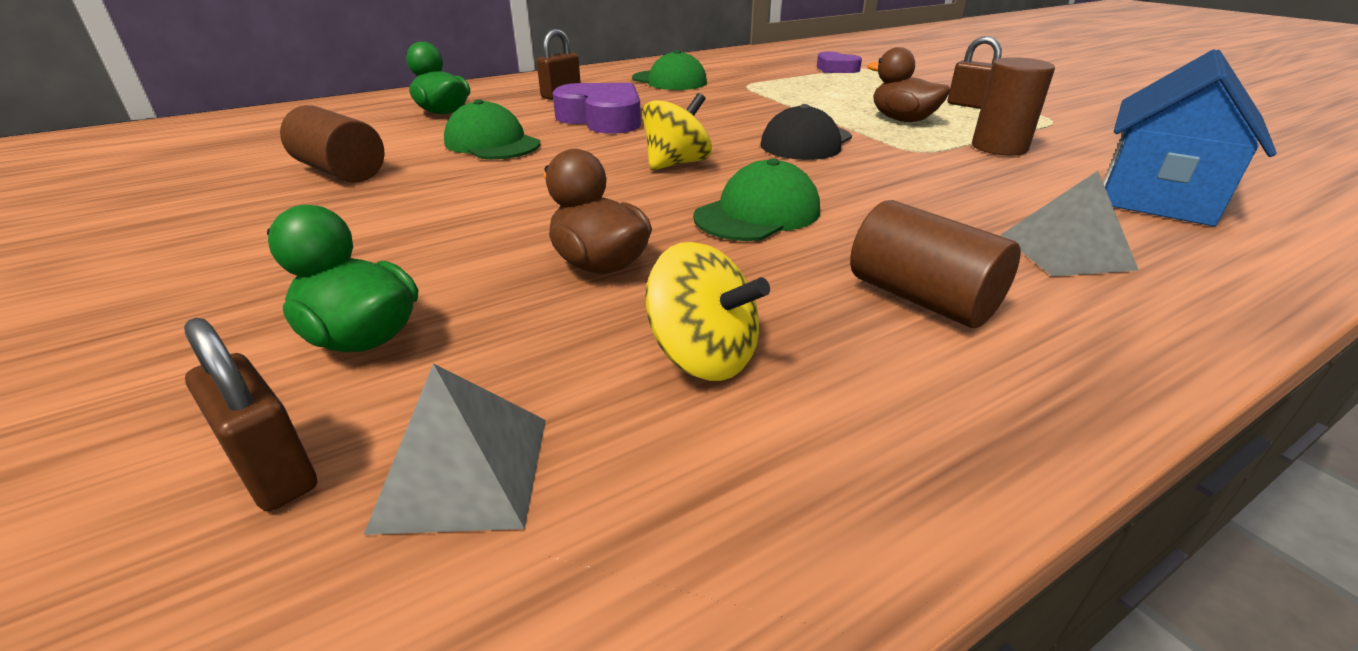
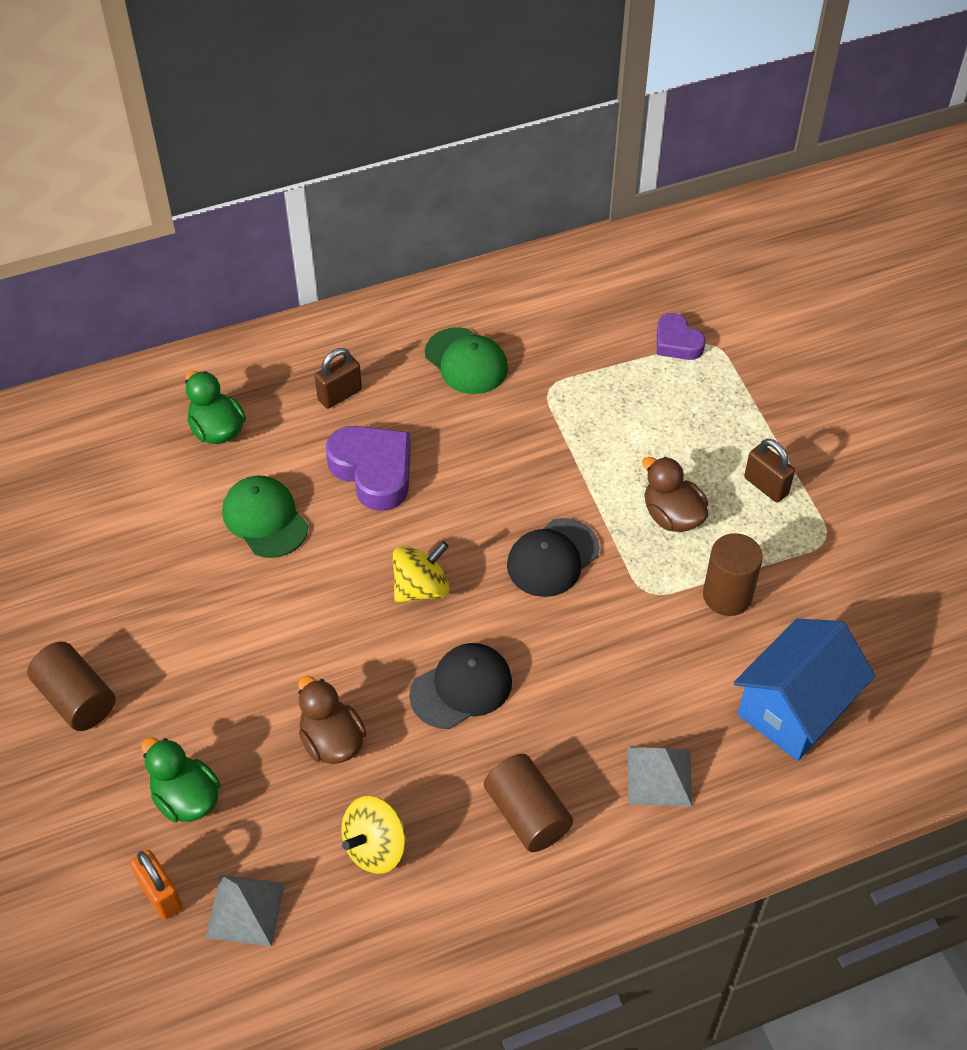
camera: 10 degrees right, 20 degrees up
brown padlock [184,318,317,511] -> orange padlock [130,850,183,920]
brown cylinder [280,105,384,183] -> brown cylinder moved to [27,642,115,731]
yellow spinning top [645,242,770,381] -> yellow spinning top turned 90 degrees clockwise [342,796,406,874]
green cap [693,158,820,241] -> black cap [409,643,512,729]

